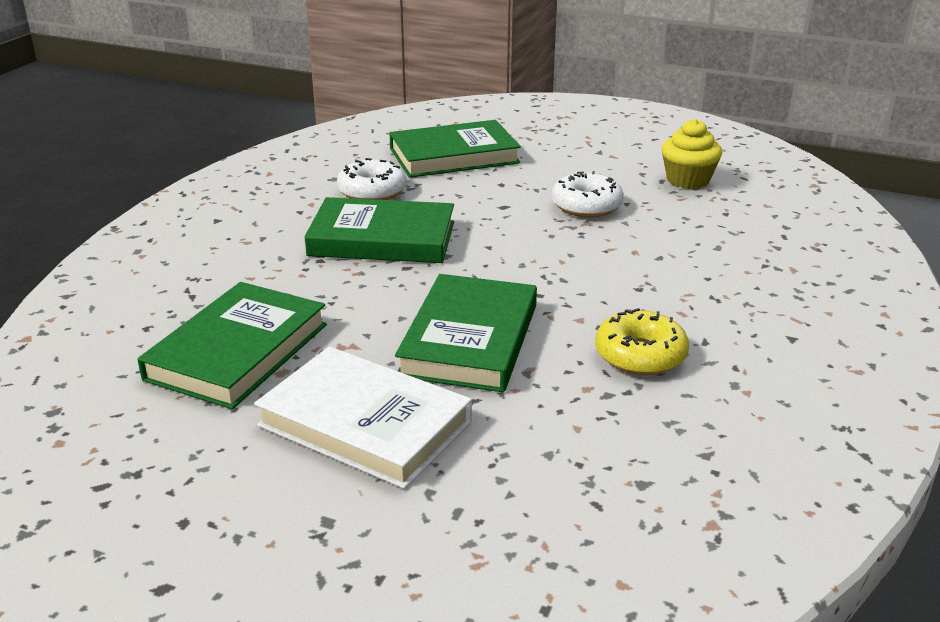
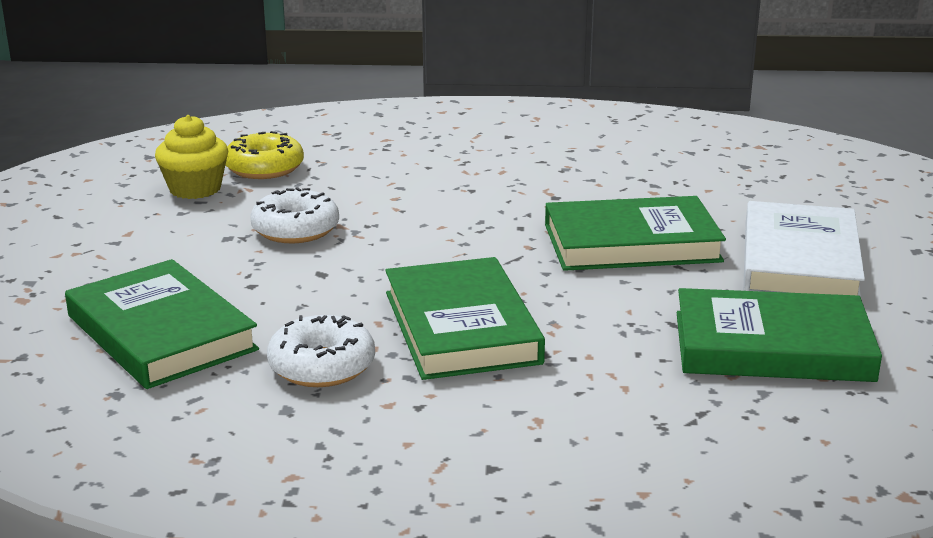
camera: 110 degrees left, 5 degrees down
yellow donut [595,308,689,375] -> yellow donut moved to [226,131,304,179]

